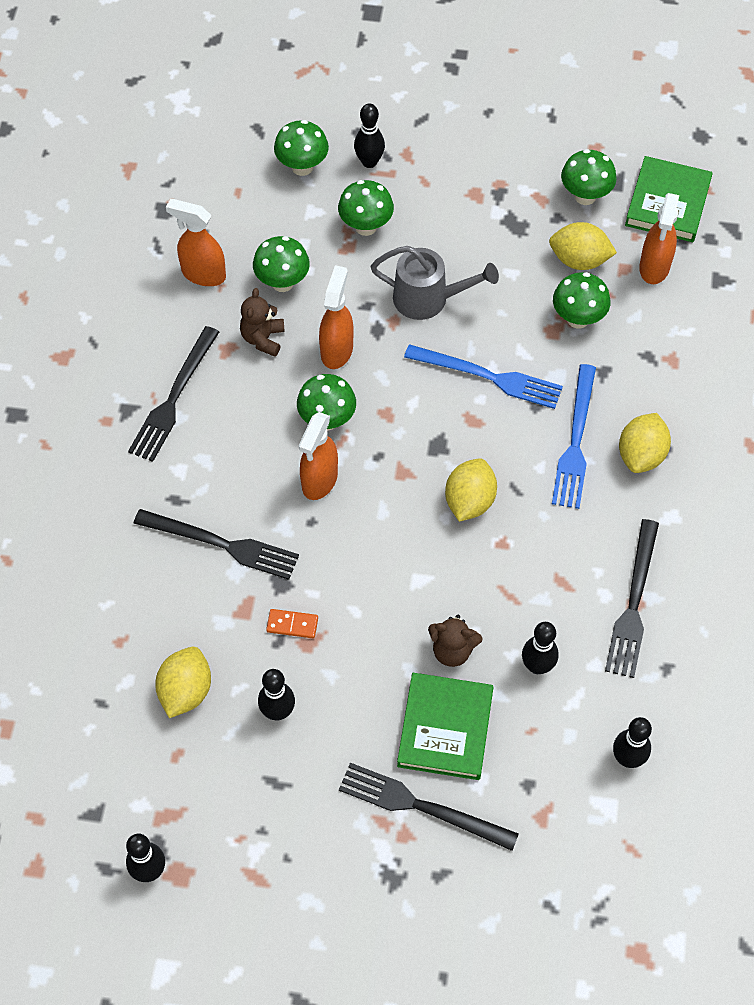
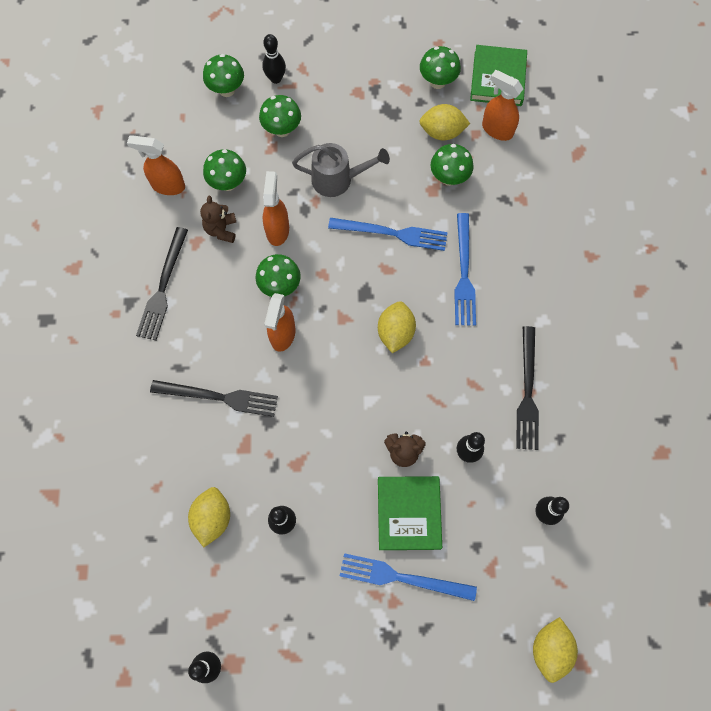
camera: 10 degrees left, 10 degrees up
orange domino [266,609,318,638] -> none
black fork [339,763,519,851] -> blue fork [340,553,477,601]
yellow lemon [619,413,671,473] -> yellow lemon moved to [533,617,578,683]
orange spray bottle [639,193,679,284] -> orange spray bottle turned 120 degrees clockwise [482,70,523,141]

